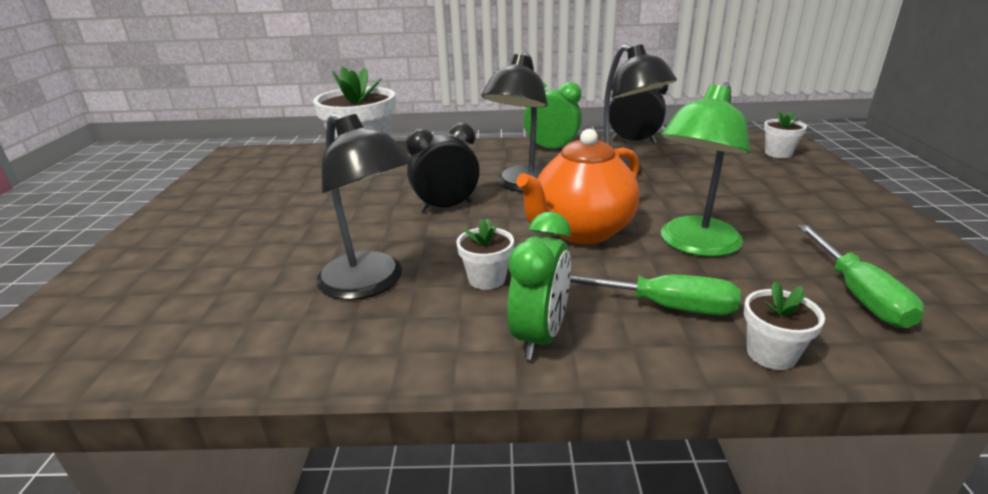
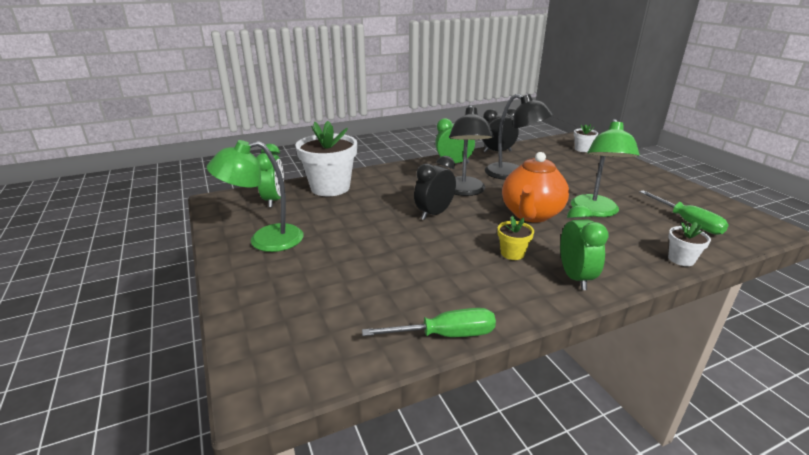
camera: 25 degrees left, 0 degrees up
black lamp [316,113,412,300] -> none
white flower pot [456,219,514,290] -> yellow flower pot [498,216,534,260]
green screwdriver [570,274,740,315] -> green screwdriver moved to [362,308,496,337]
none -> green lamp [207,140,304,252]
none -> green clock [256,144,284,208]

